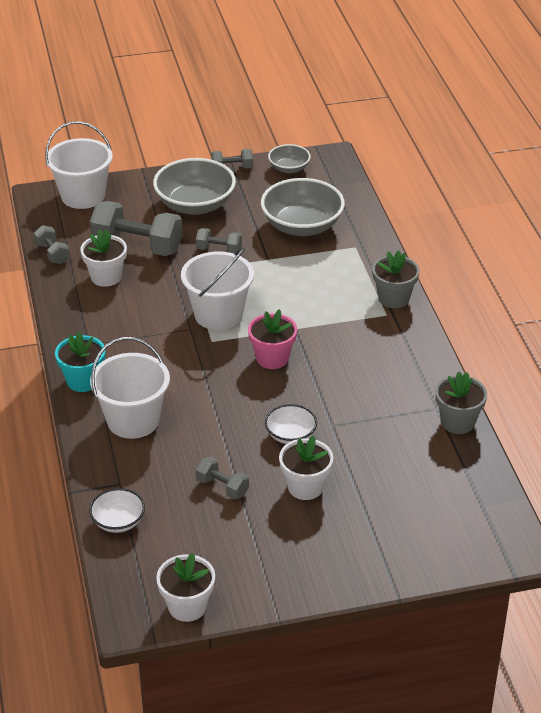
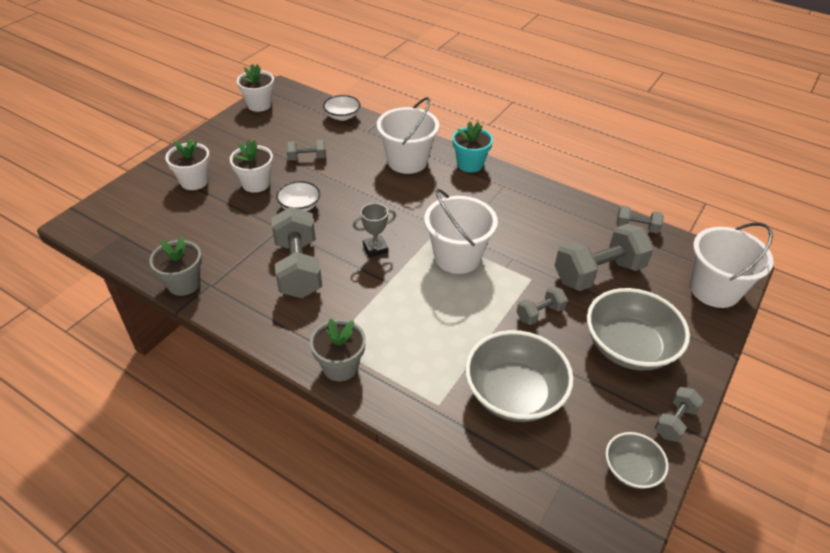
camera: 135 degrees right, 5 degrees up
white flower pot [80,230,127,287] -> white flower pot moved to [165,138,210,190]
pink flower pot [248,309,297,369] -> grey trophy [353,203,396,257]
none -> grey dumbbell [271,207,322,298]

